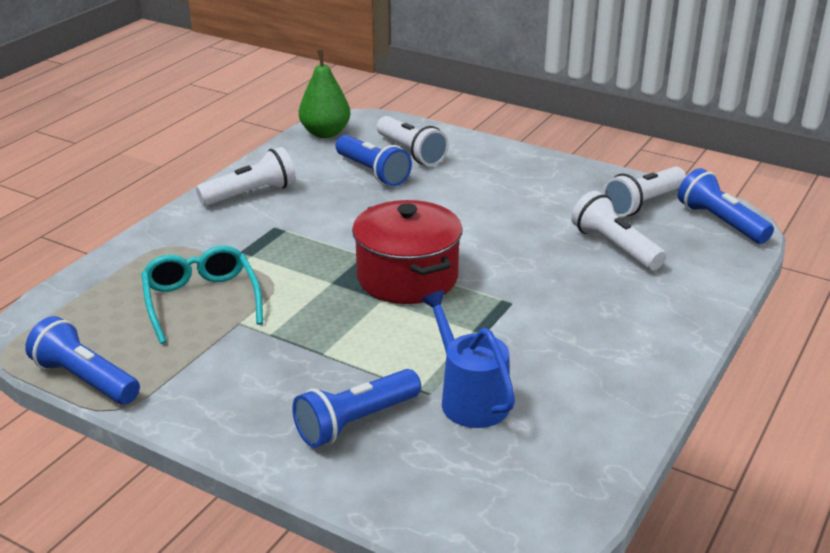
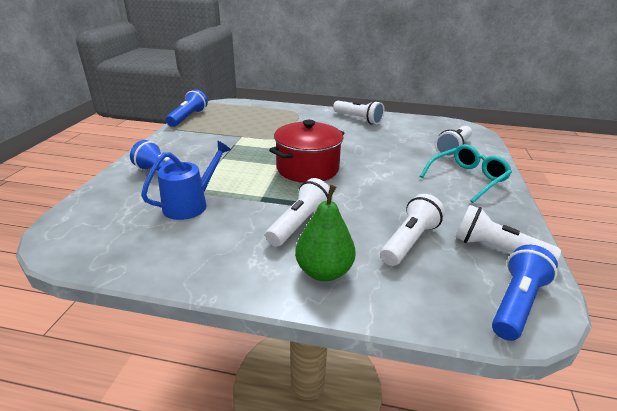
camera: 70 degrees right, 0 degrees up
turquoise glasses [141,246,263,344] -> turquoise glasses moved to [420,144,512,203]
green pear [299,50,350,138] -> green pear moved to [295,185,356,281]
blue flashlight [335,135,412,186] -> none
none -> white flashlight [265,178,333,247]

